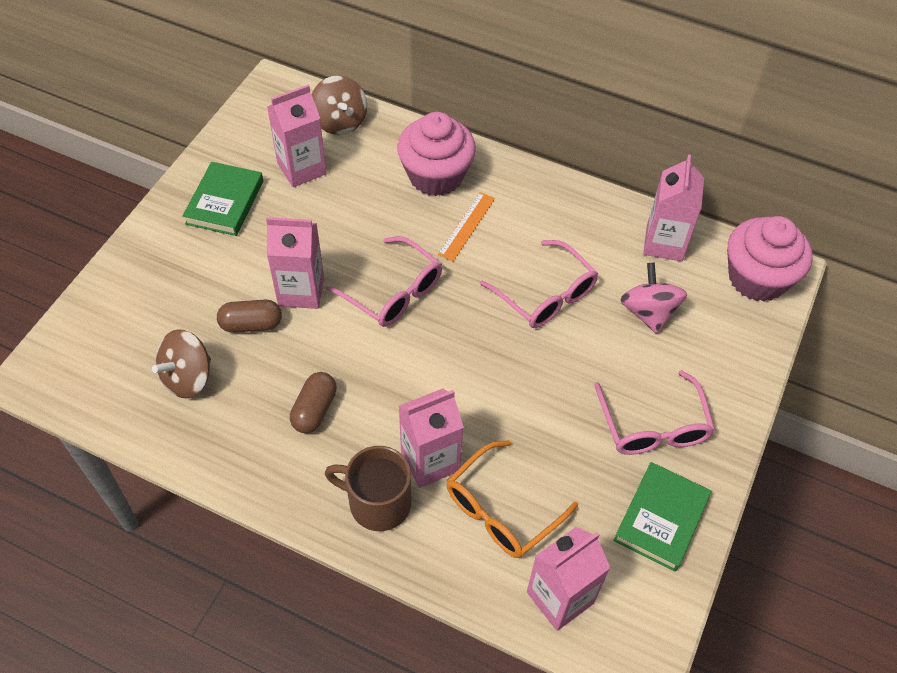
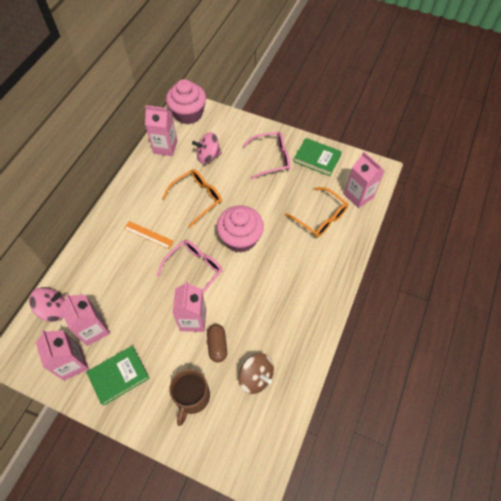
camera: 90 degrees left, 5 degrees up
green book [183,162,263,236] -> green book turned 45 degrees counterclockwise [86,346,150,406]
brown capsule [290,372,337,434] -> none
brown spinning top [312,75,367,135] -> pink spinning top [29,287,65,322]
brown mug [325,446,411,531] -> brown mug moved to [169,369,210,426]
pink cupcake [397,112,476,196] -> pink cupcake moved to [216,205,264,253]
pink carton [399,388,464,488] -> pink carton moved to [36,330,89,381]
pink glasses [480,240,598,328] -> orange glasses [162,169,222,228]

